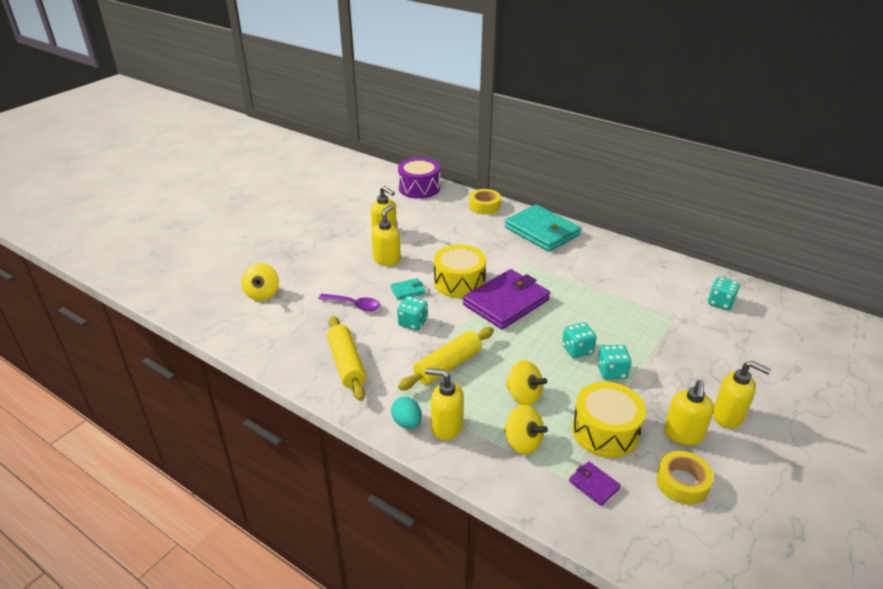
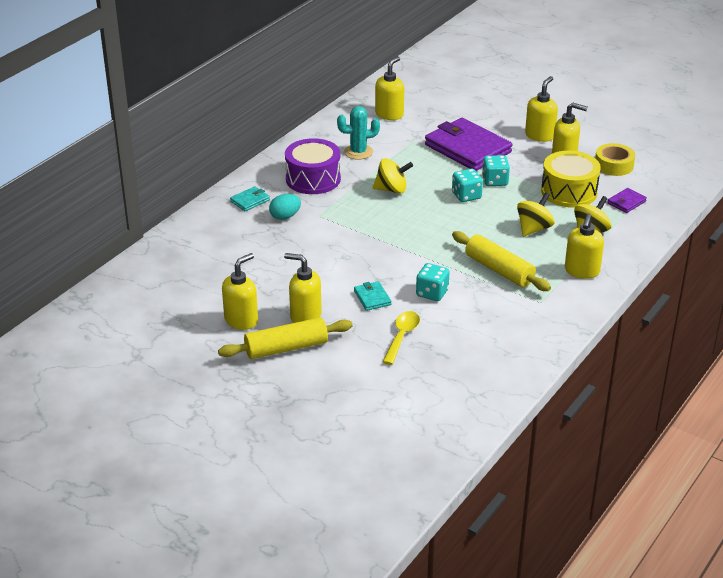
camera: 90 degrees left, 0 degrees up
yellow spinning top [241,263,279,301] -> yellow spinning top moved to [373,158,413,194]
purple spoon [318,294,381,311] -> yellow spoon [383,311,420,365]
yellow rolling pin [327,316,366,401] -> yellow rolling pin moved to [218,317,353,359]
turquoise egg [391,397,422,429] -> turquoise egg moved to [269,194,301,220]
purple drum [398,158,440,199] -> purple drum moved to [285,138,341,194]
yellow drum [434,245,486,298] -> none
purple wallet [463,269,550,329] -> purple wallet moved to [425,118,512,171]
yellow tape [469,189,501,214] -> none
turquoise wallet [504,204,581,252] -> turquoise wallet [230,186,270,211], size x0.43
turquoise dice [708,277,740,310] -> yellow soap dispenser [375,56,404,120]
none -> turquoise cactus [337,106,380,160]

